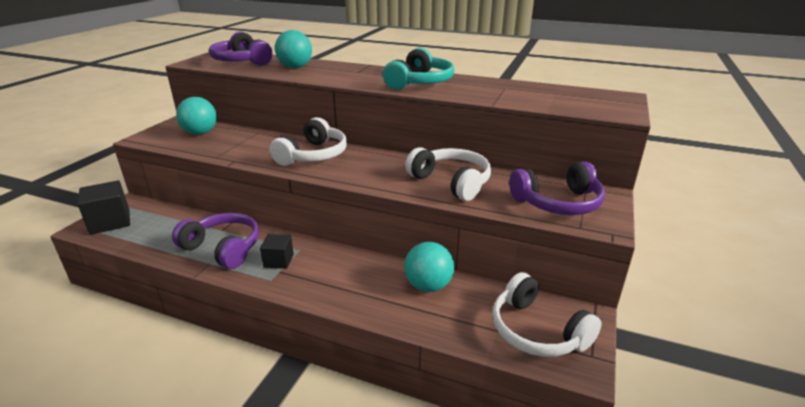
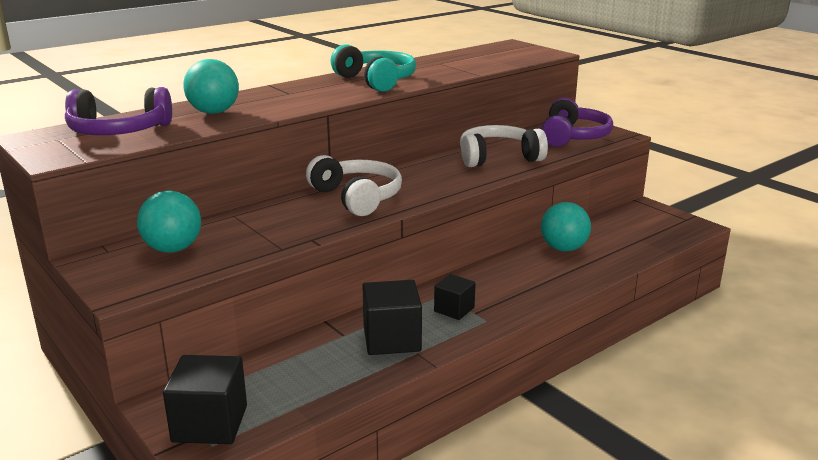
camera: 60 degrees left, 5 degrees down
purple headphones [172,213,259,269] -> black cube [362,280,422,355]
white headphones [492,272,602,357] -> none

